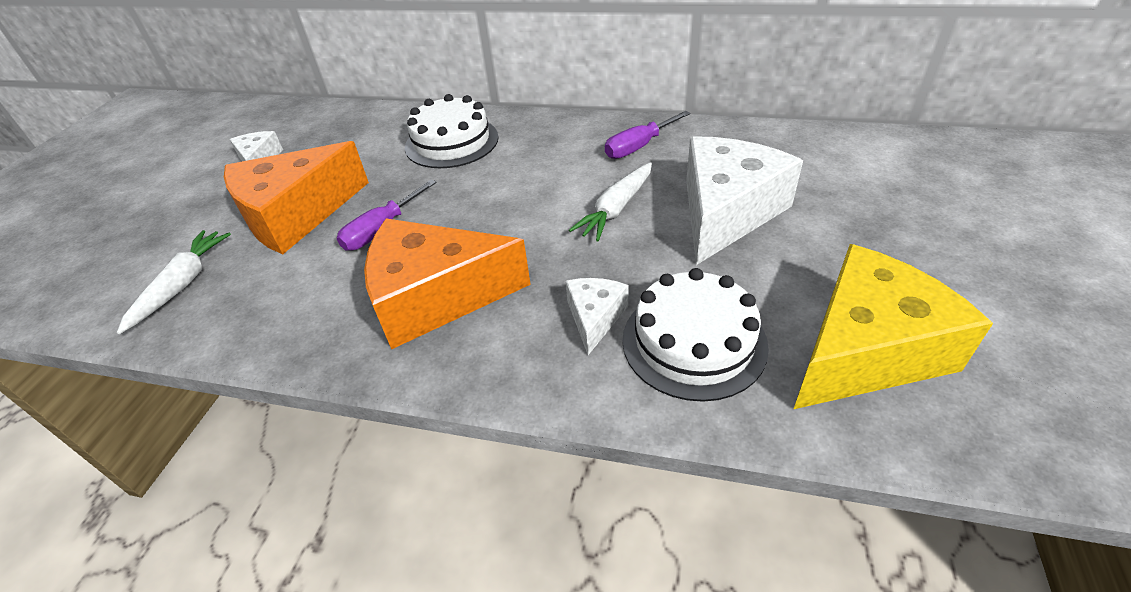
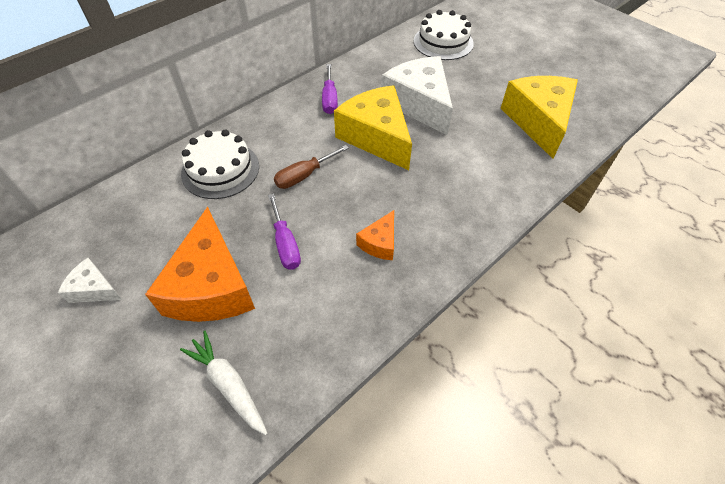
camera: 60 degrees left, 10 degrees up
orange cheese [364,218,531,349] -> orange cheese [356,210,394,260], size x0.48
white cheese [566,278,628,355] -> none
white carrot [569,162,652,241] -> yellow cheese [334,85,412,170]
white cake [623,268,769,402] -> white cake moved to [413,10,474,60]
none -> brown screwdriver [274,145,349,189]

